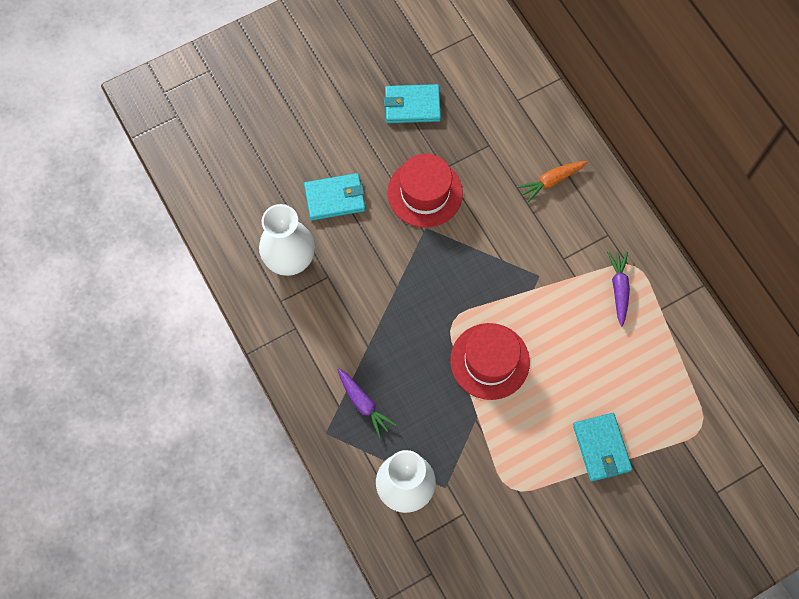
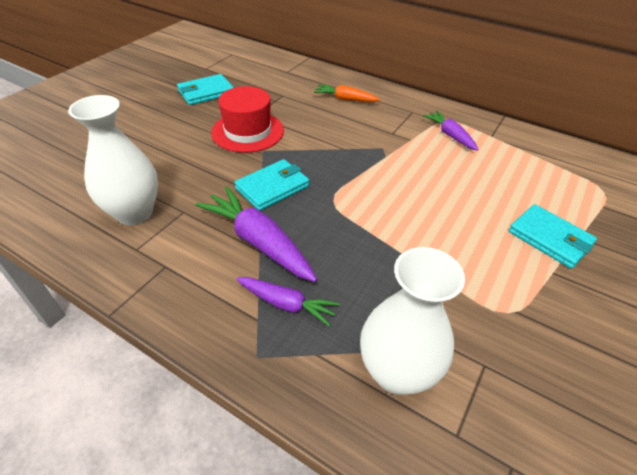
camera: 30 degrees left, 25 degrees down
turquoise wallet [304,173,366,221] -> turquoise wallet moved to [234,159,309,211]
red hat [450,323,530,400] -> none
orange carrot [517,161,588,203] -> orange carrot turned 75 degrees clockwise [314,84,380,102]
none -> purple carrot [196,186,317,282]

